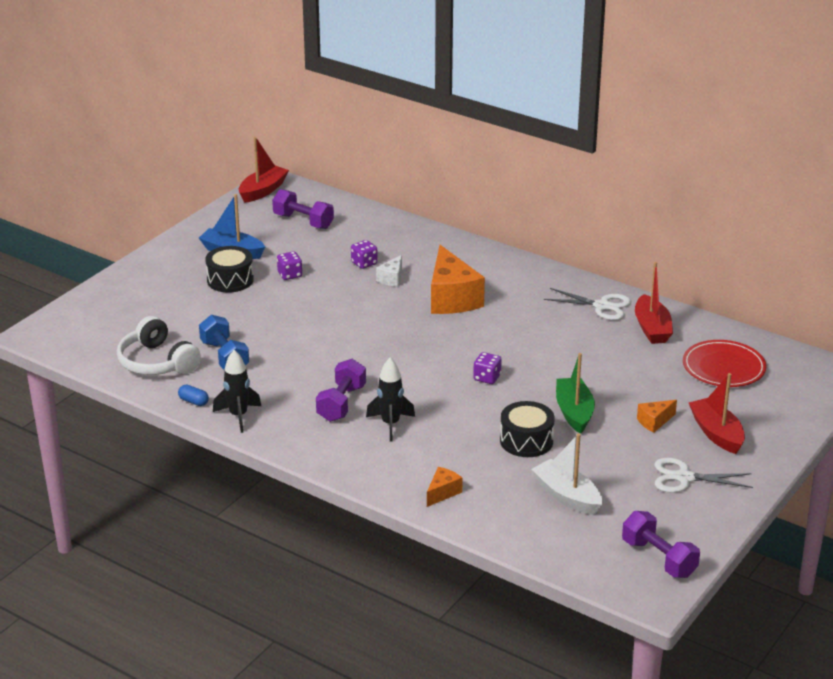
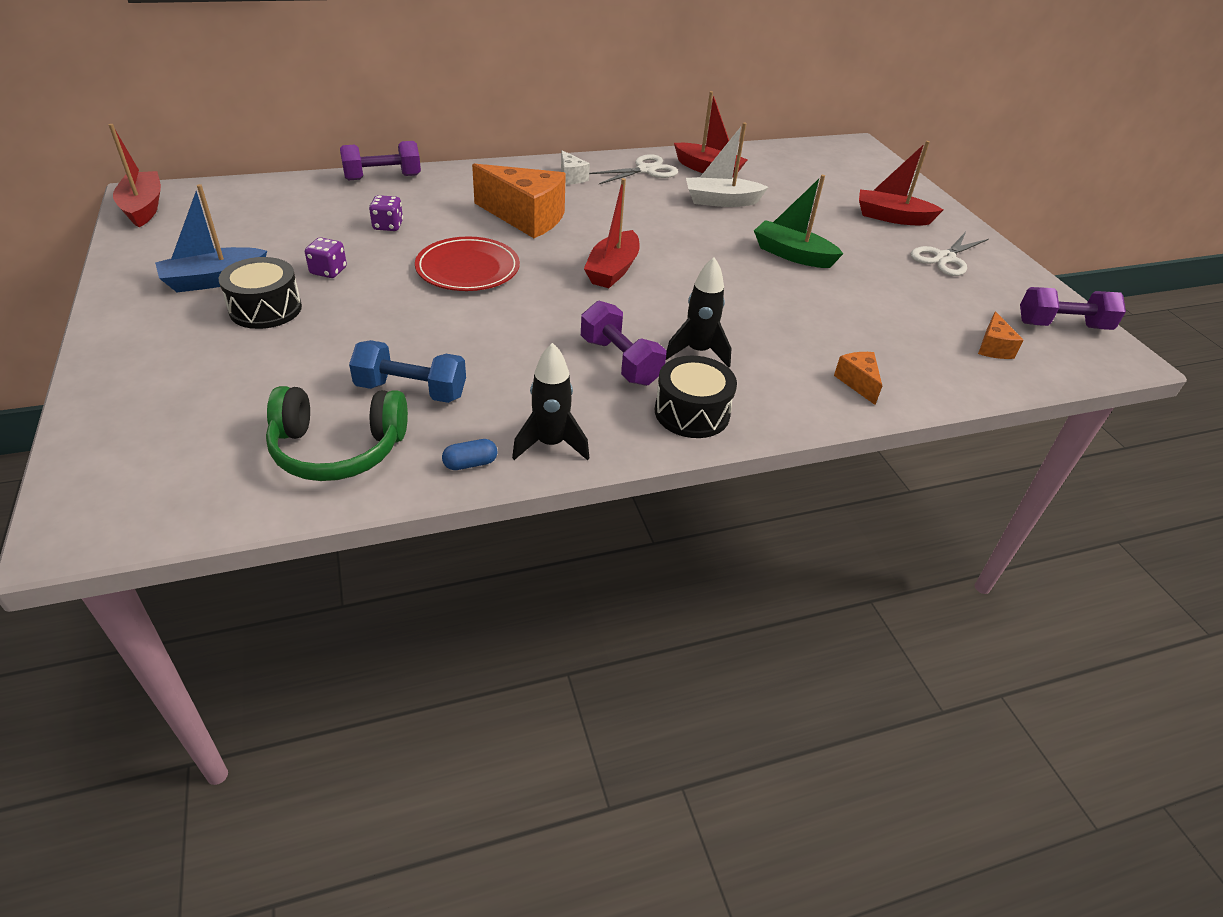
camera: 55 degrees left, 10 degrees up
white headphones [117,316,201,375] -> green headphones [266,386,408,481]
purple dumbbell [272,189,334,229] -> purple dumbbell moved to [340,141,421,180]
white cheese [376,255,402,287] -> white cheese moved to [561,150,590,185]
purple dice [473,352,502,384] -> none
black drum [500,401,555,457] -> black drum moved to [655,356,737,438]
white boat [531,433,602,515] -> white boat moved to [686,122,768,207]
orange cheese [637,400,677,433] -> orange cheese moved to [978,311,1024,359]
red plate [683,340,767,387] -> red plate moved to [415,236,520,291]
none -> red boat [584,178,640,288]

